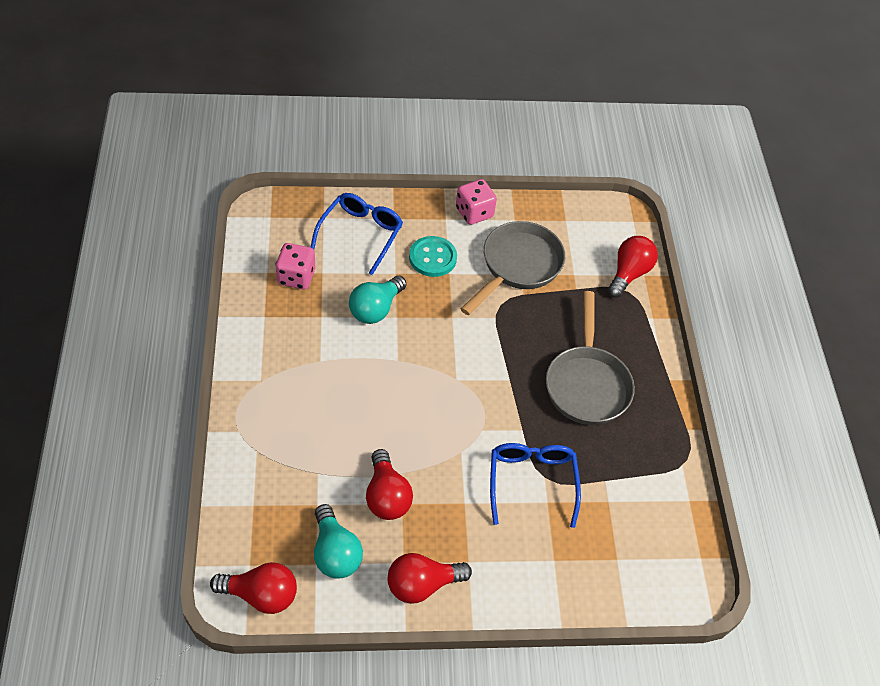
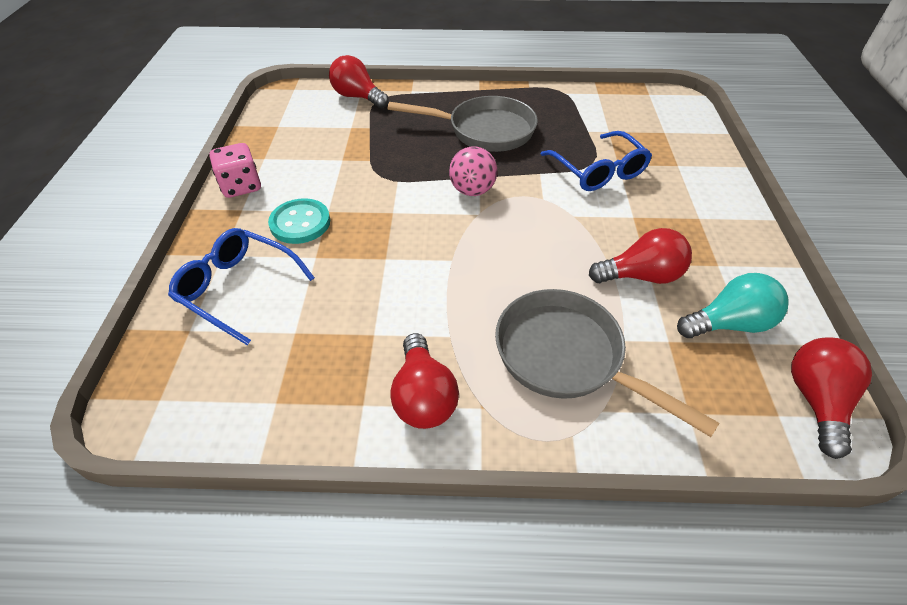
camera: 80 degrees left, 5 degrees down
pink dice [275,243,315,289] -> none
turquoise light bulb [349,276,407,324] -> none
red light bulb [387,553,472,604] -> red light bulb moved to [390,333,459,429]
grey pan [461,221,565,315] -> grey pan moved to [495,289,720,437]
blue glasses [490,443,581,528] -> blue glasses turned 120 degrees counterclockwise [541,131,652,191]
none -> pink ball [449,147,497,196]

